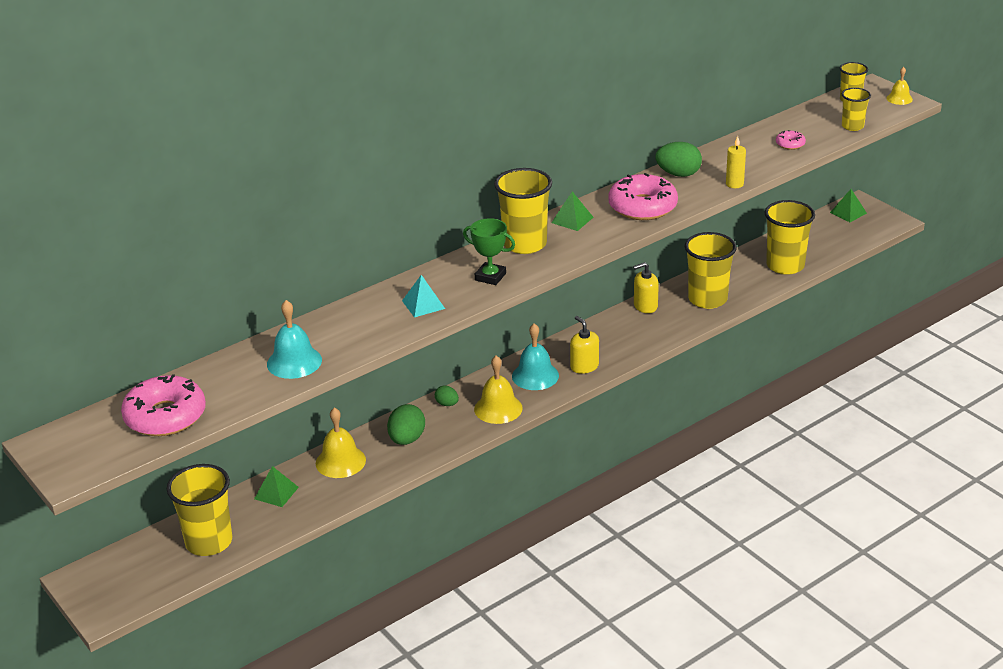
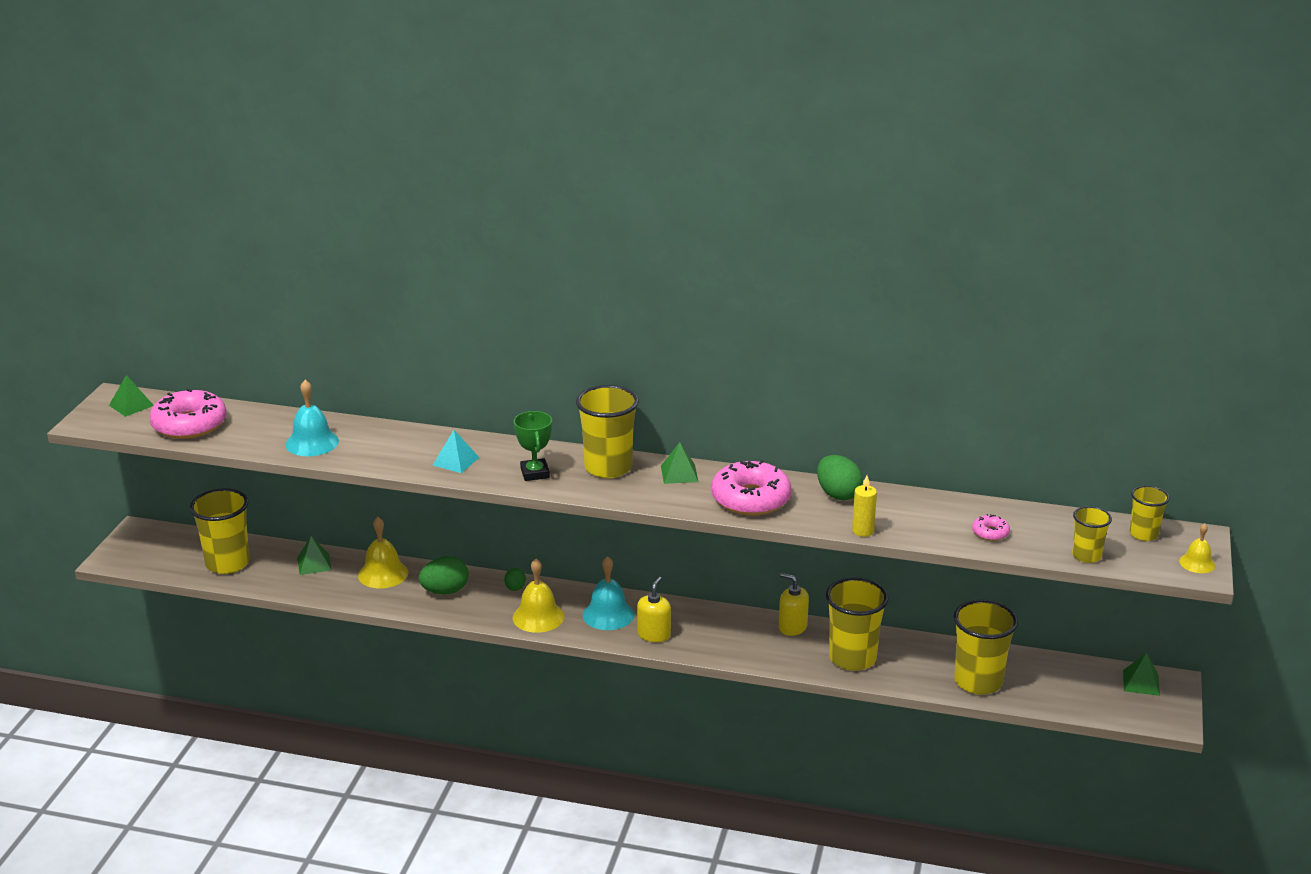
camera: 50 degrees right, 5 degrees down
none -> green pyramid [109,375,154,417]

